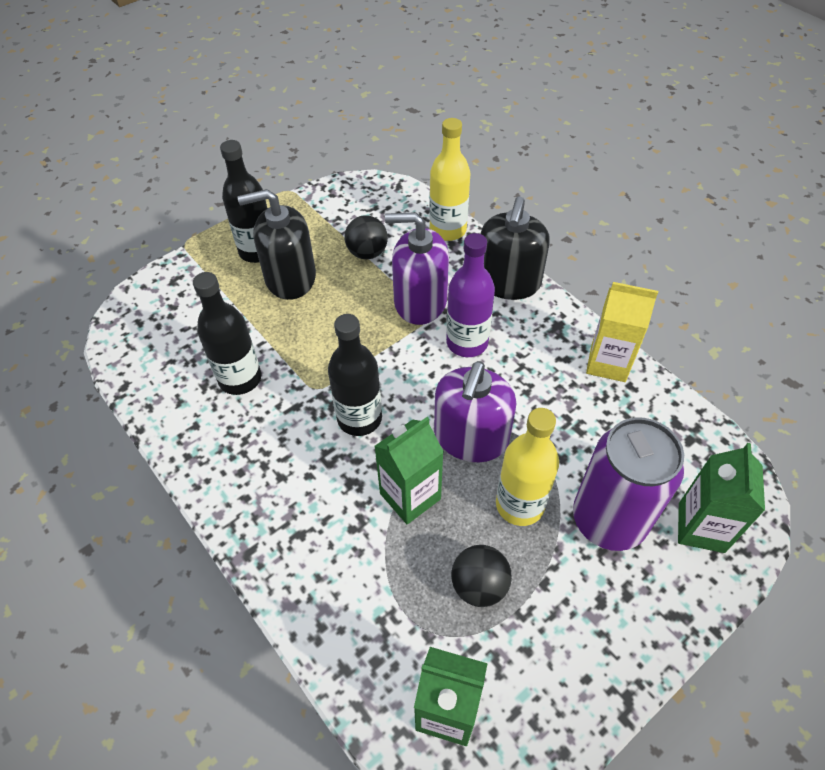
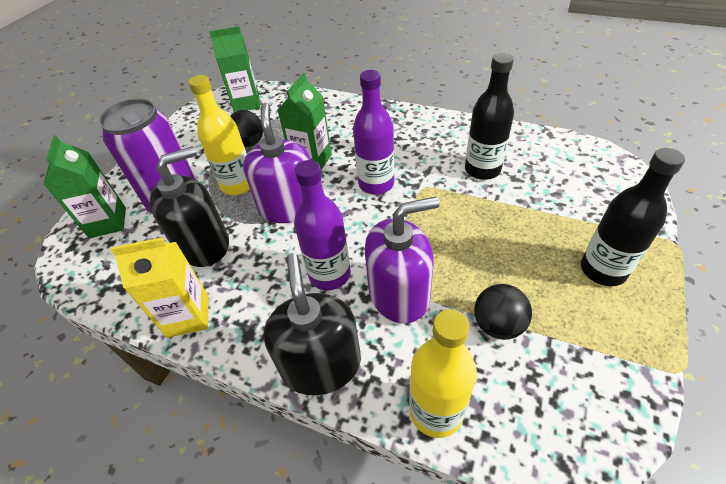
camera: 155 degrees right, 5 degrees down
black soap dispenser [237,189,316,300] -> black soap dispenser moved to [149,146,229,267]
black bottle [328,314,382,436] -> purple bottle [353,70,395,195]

